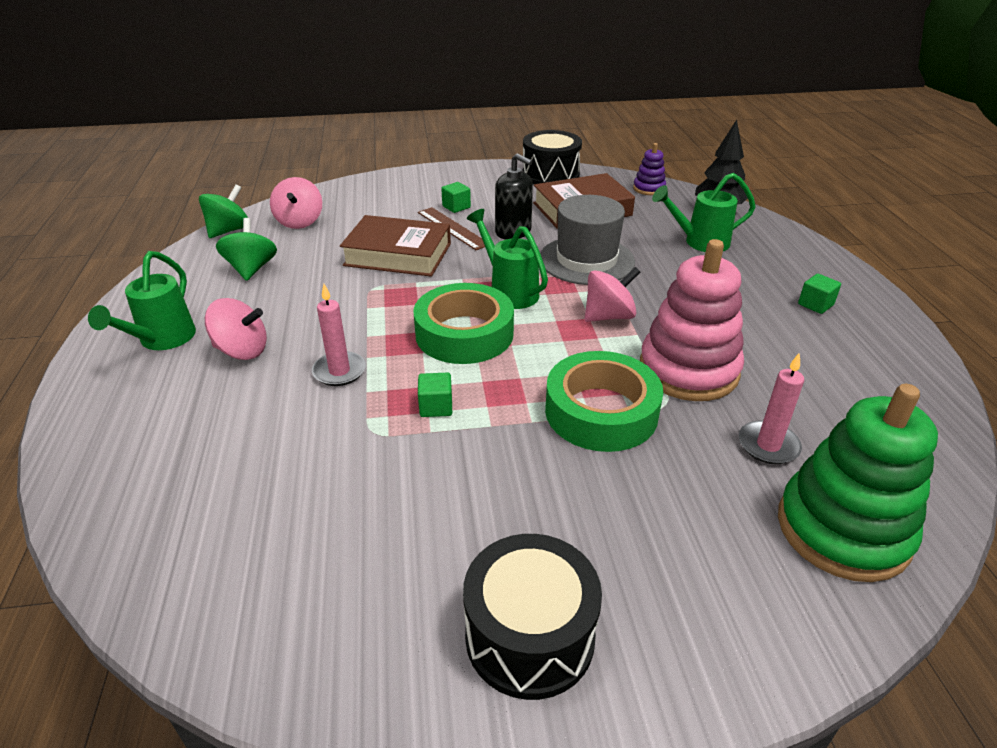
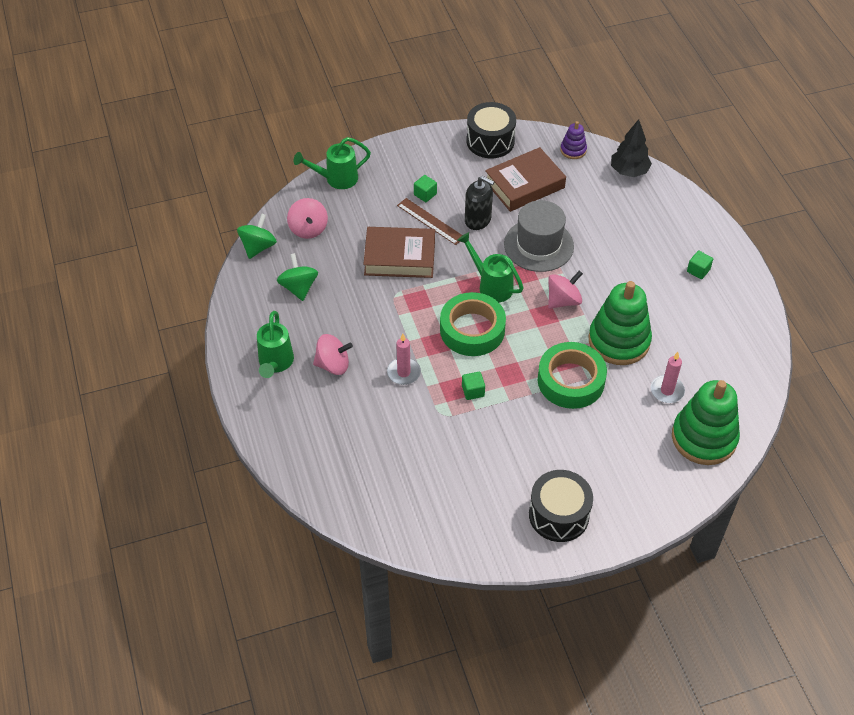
camera: 10 degrees left, 15 degrees up
pink stacking toy [640,239,744,401] -> green stacking toy [589,281,652,365]
green watering can [652,173,756,252] -> green watering can moved to [293,137,371,189]

